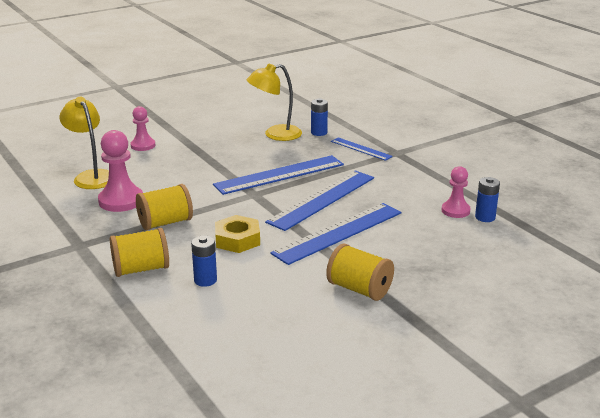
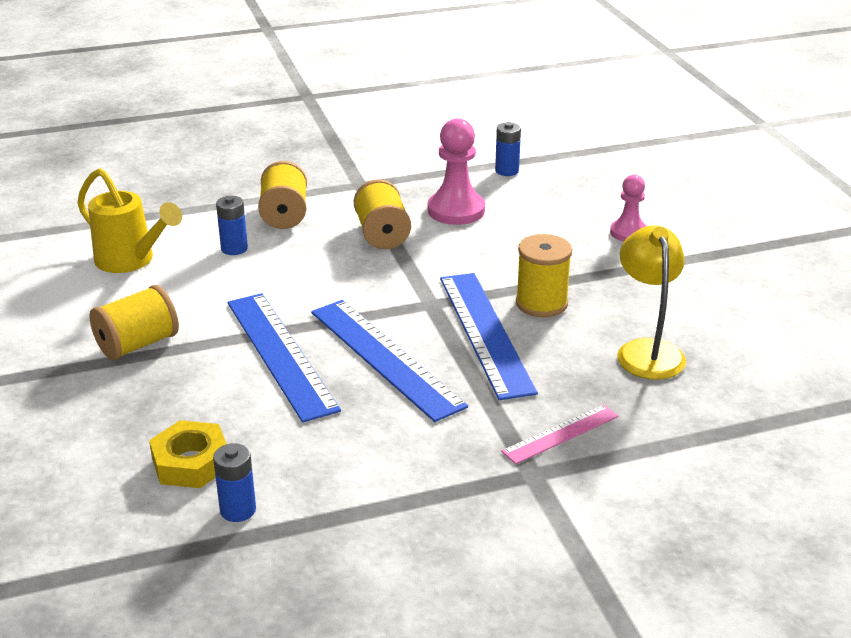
camera: 105 degrees right, 5 degrees up
yellow lamp [59,97,109,189] -> none
yellow nut [215,215,260,253] -> yellow nut moved to [149,420,227,488]
blue battery [311,98,328,136] -> blue battery moved to [495,122,521,176]
blue ruler [331,137,393,161] -> pink ruler [501,404,619,464]
pink pawn [441,166,471,218] -> none
none -> yellow watering can [77,168,182,273]
none -> yellow spool [516,234,572,317]

